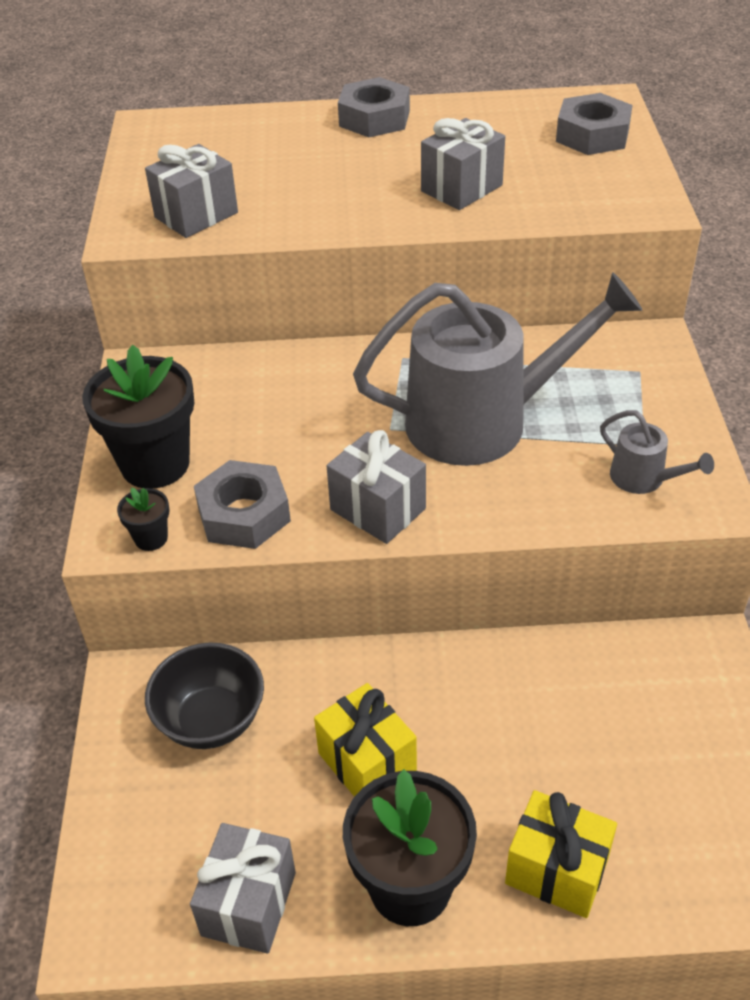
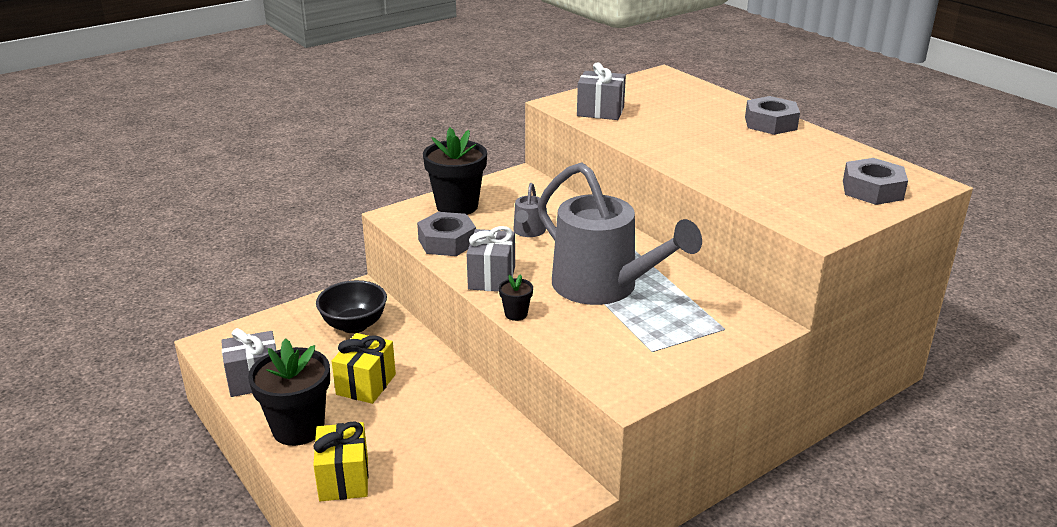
camera: 55 degrees right, 15 degrees down
black flower pot [117,488,169,551] -> black flower pot moved to [499,274,533,321]
grey gift [421,118,505,210] -> none
grey watering can [600,410,714,494] -> grey watering can moved to [513,183,546,237]

